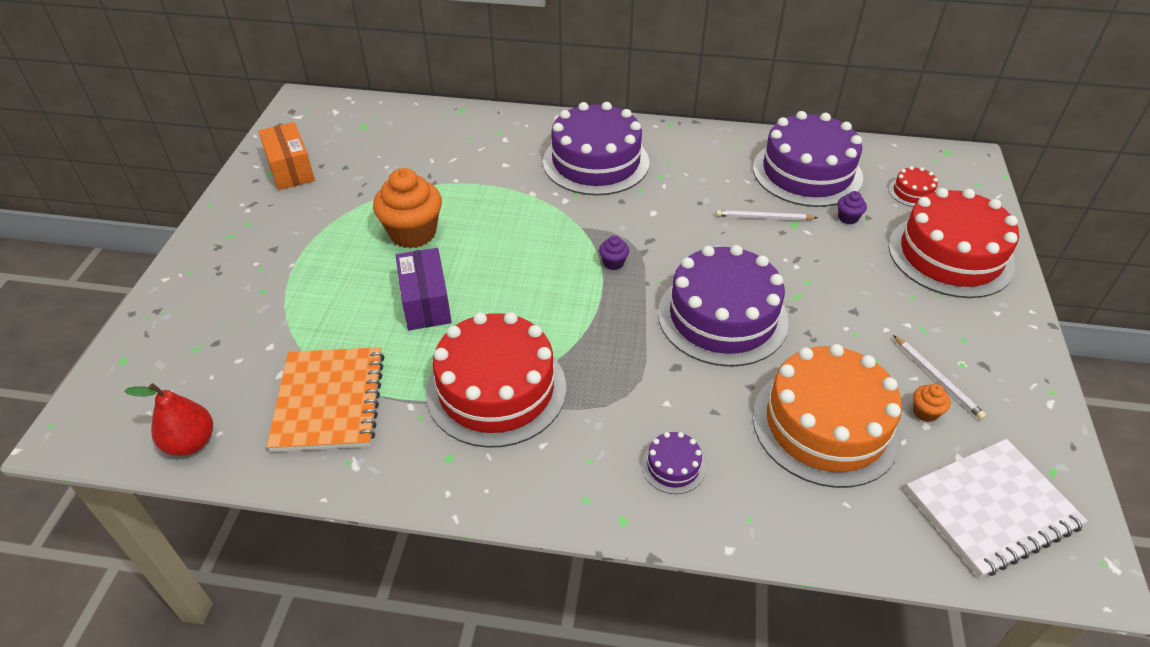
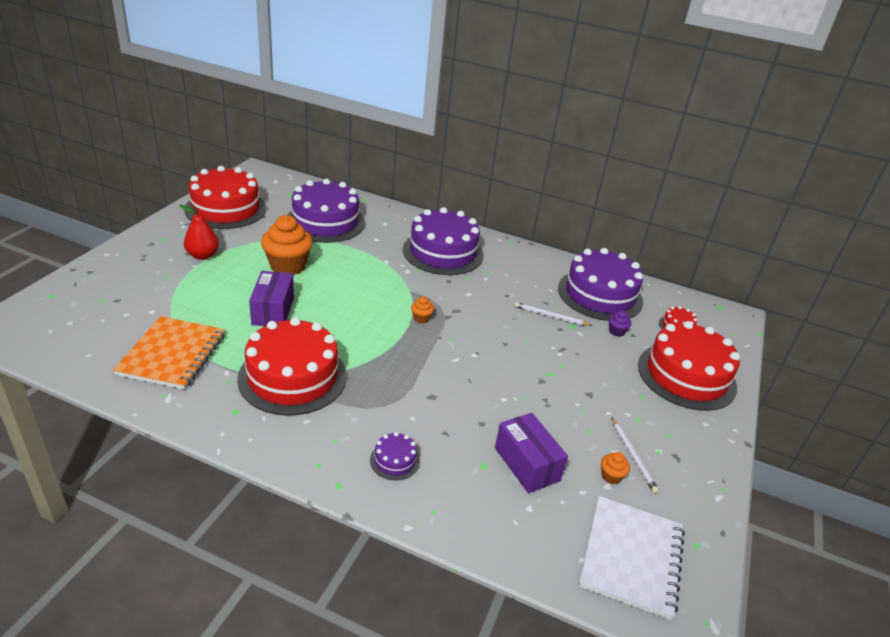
camera: 10 degrees right, 10 degrees down
red pear [125,383,213,456] -> red pear moved to [179,205,219,260]
orange box [258,122,315,190] -> red cake [184,166,266,229]
purple cupcake [599,235,629,270] -> orange cupcake [411,296,434,323]
purple cake [658,245,789,367] -> purple cake moved to [288,179,365,243]
orange cake [753,344,902,488] -> purple box [495,413,568,493]
white notebook [905,439,1088,578] -> white notebook turned 60 degrees counterclockwise [579,496,685,620]

